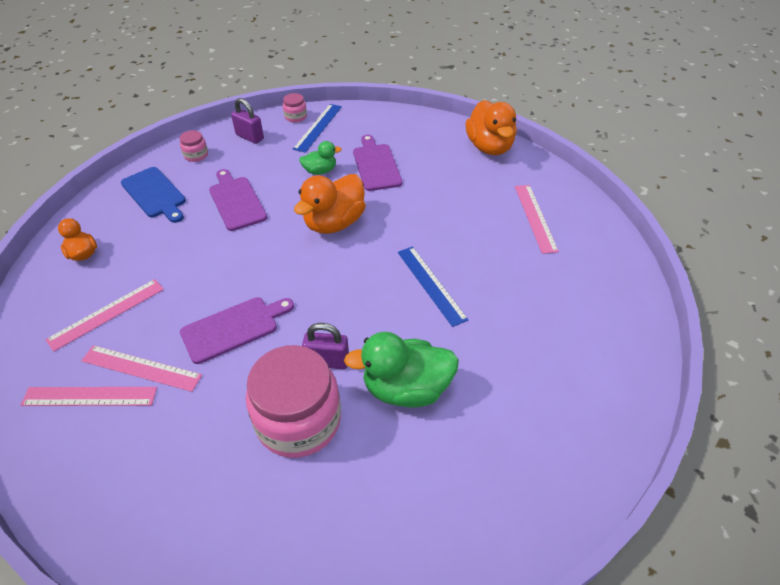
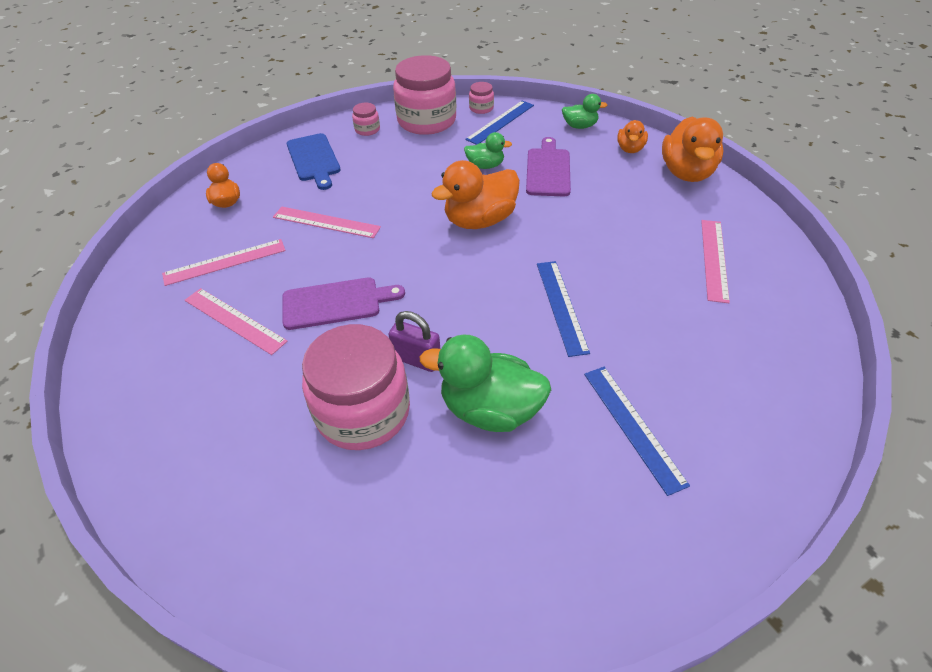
camera: 20 degrees right, 0 degrees up
pink ruler [21,387,157,406] -> pink ruler moved to [273,207,381,238]
purple cutting board [209,169,267,231] -> none
purple padlock [231,98,264,144] -> pink jar [393,55,456,135]
none -> green duck [562,94,607,129]
none -> blue ruler [584,367,690,496]
none -> orange duck [617,120,648,153]

